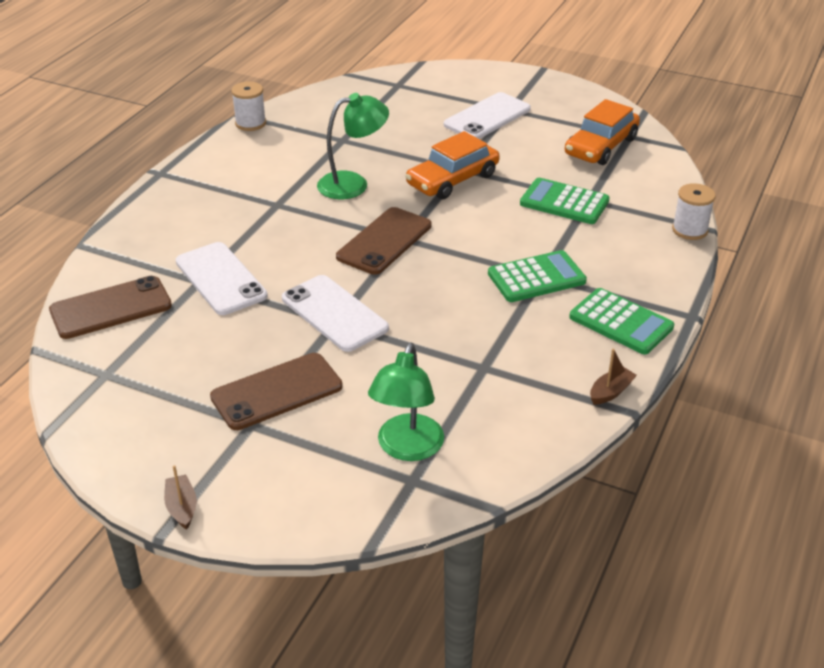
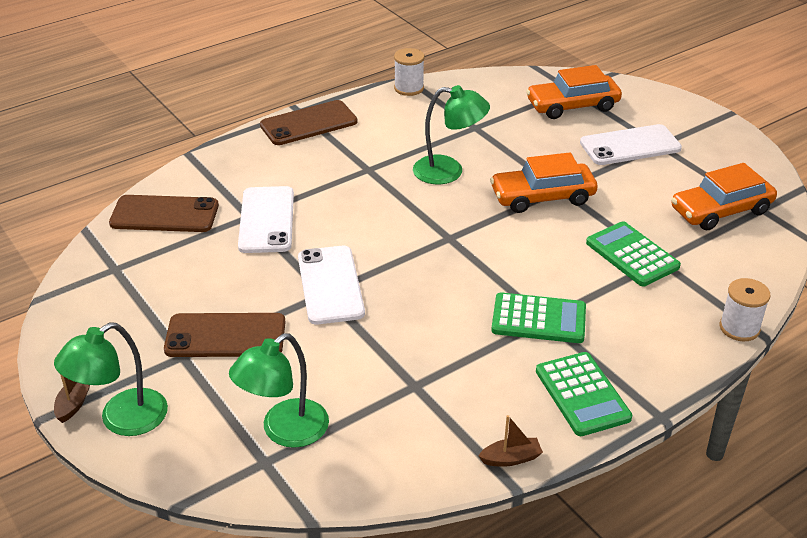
camera: 30 degrees right, 0 degrees up
brown phone [336,207,432,275] -> brown phone moved to [260,100,358,145]
none -> green lamp [54,322,168,436]
none -> orange car [526,65,622,119]

